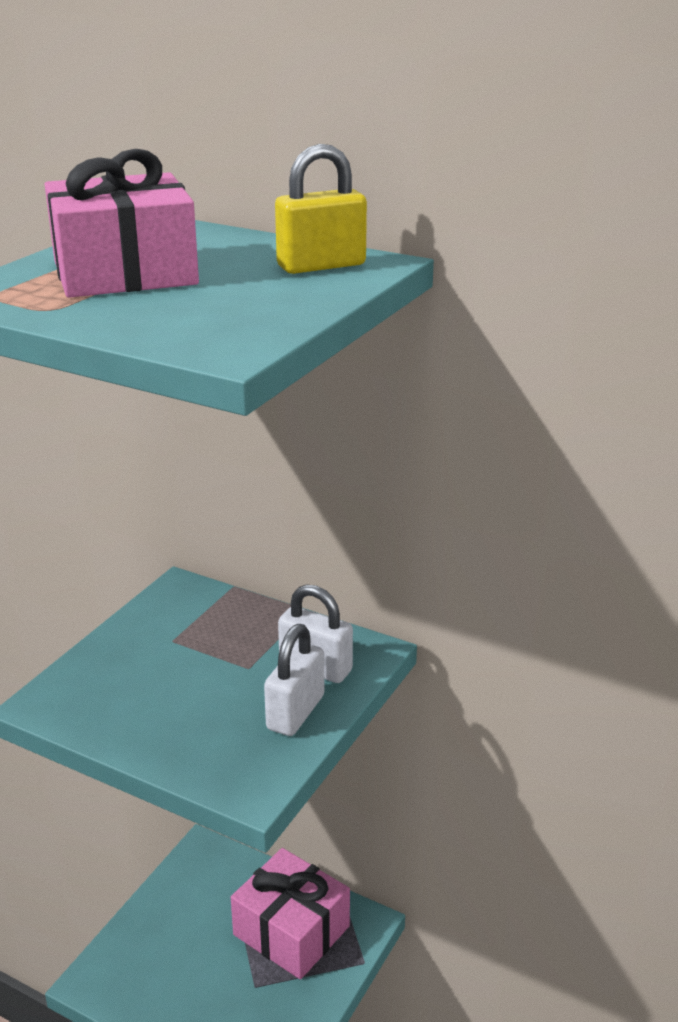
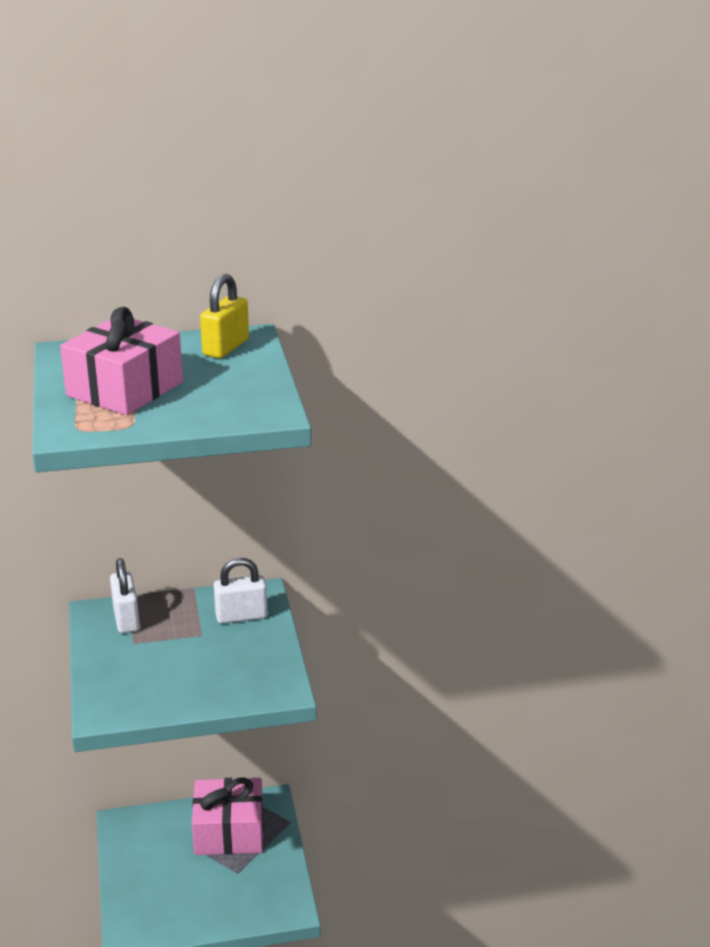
camera: 40 degrees left, 0 degrees up
white padlock [264,624,325,736] -> white padlock moved to [110,558,140,633]

